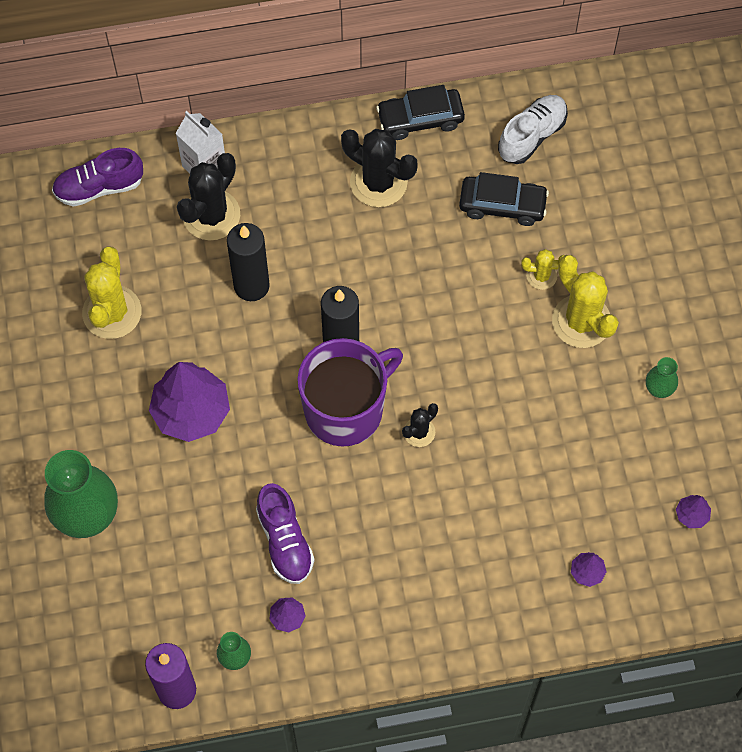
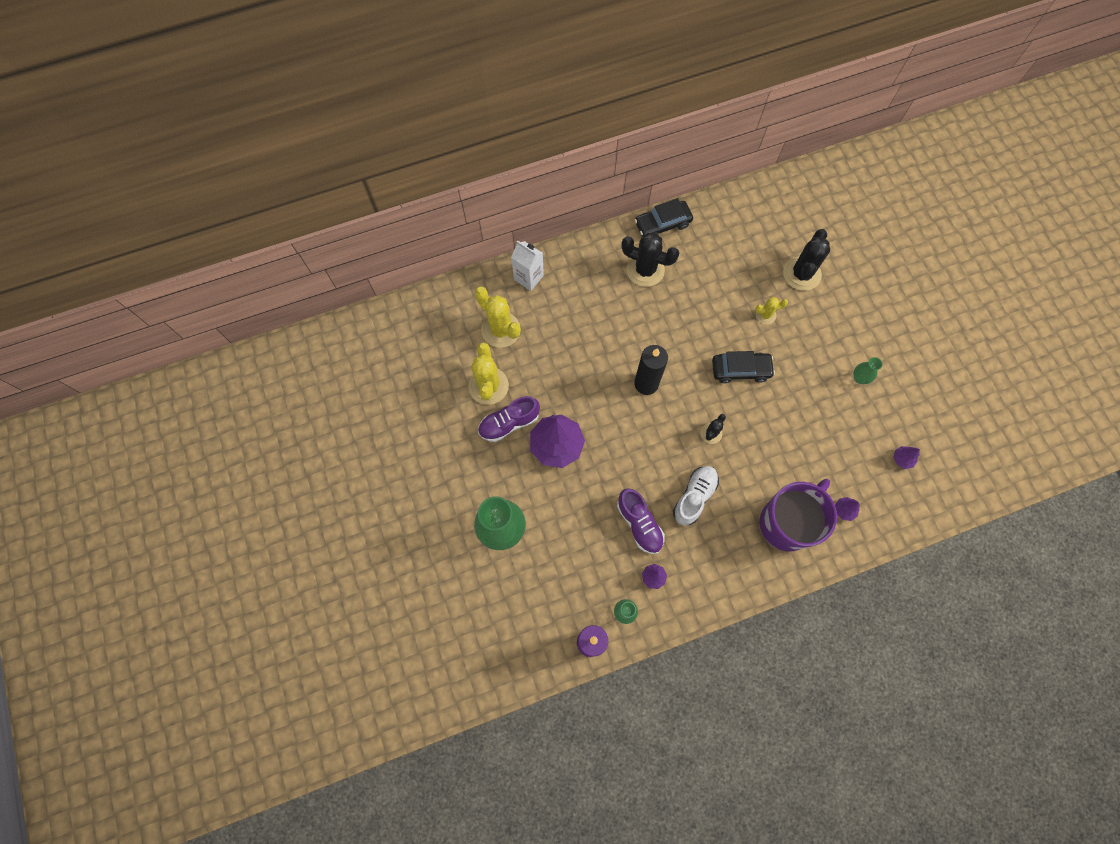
camera: 10 degrees left, 5 degrees up
purple shoe [52,148,143,207] -> purple shoe moved to [478,396,540,442]
black cactus [177,153,240,241] -> black cactus moved to [783,229,830,291]
black candle [227,223,270,301] -> none
purple mug [297,338,403,446] -> purple mug moved to [760,479,837,552]
black car [459,172,549,226] -> black car moved to [712,351,775,383]
white shoe [498,95,568,164] -> white shoe moved to [673,466,719,526]
yellow cactus [552,255,619,348] -> yellow cactus moved to [475,287,521,348]

